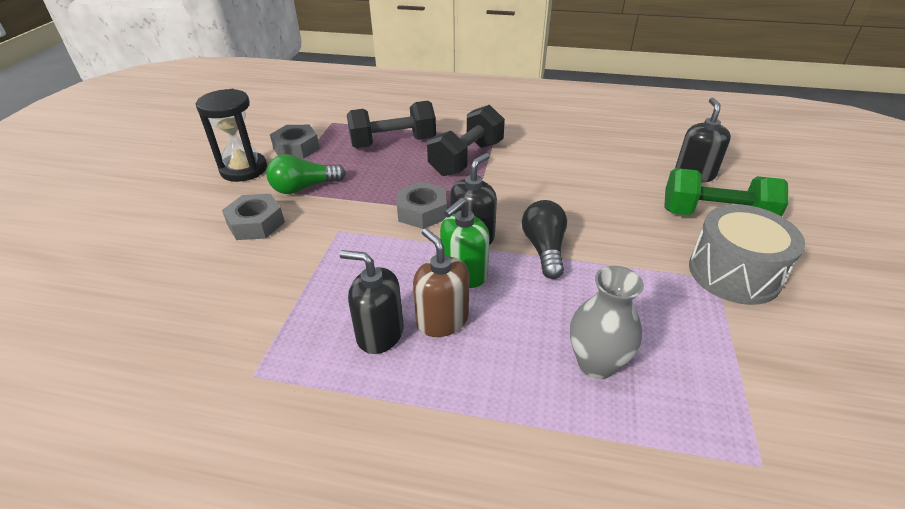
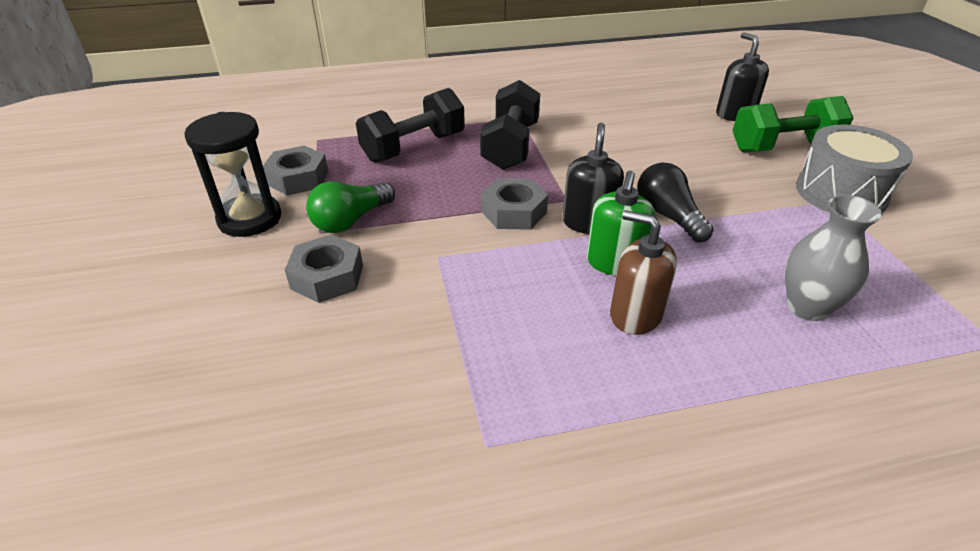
camera: 25 degrees left, 0 degrees up
black soap dispenser [340,250,404,354] -> none

